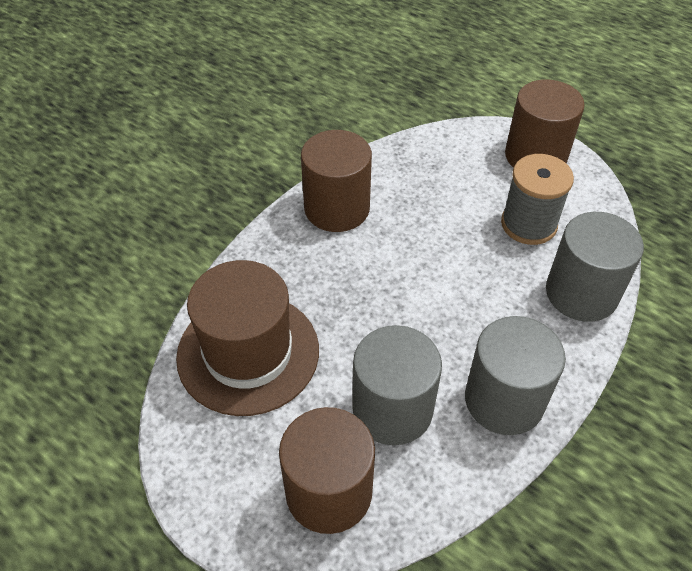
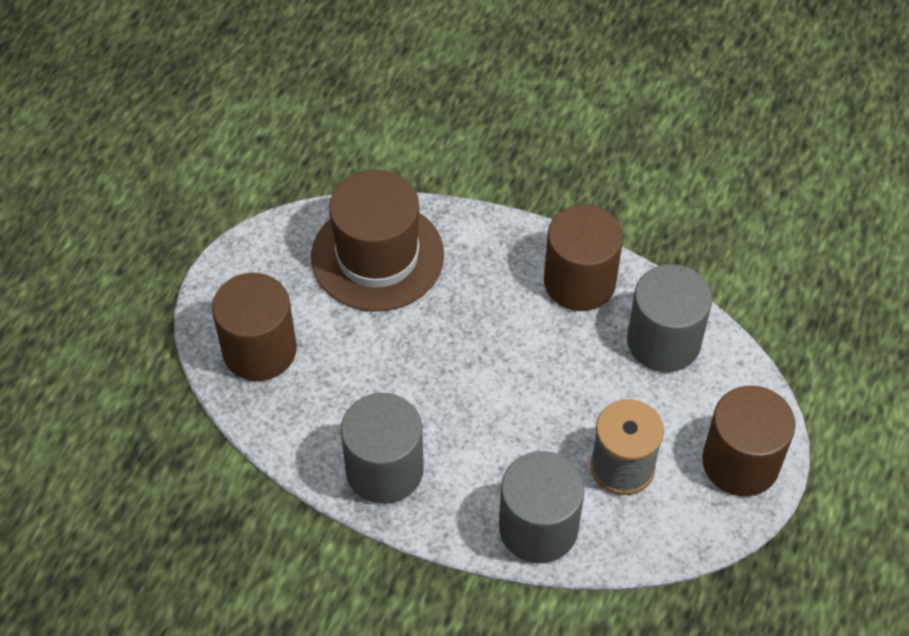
camera: 75 degrees right, 5 degrees up
grey cylinder [352,325,442,445] -> grey cylinder moved to [627,264,712,372]

